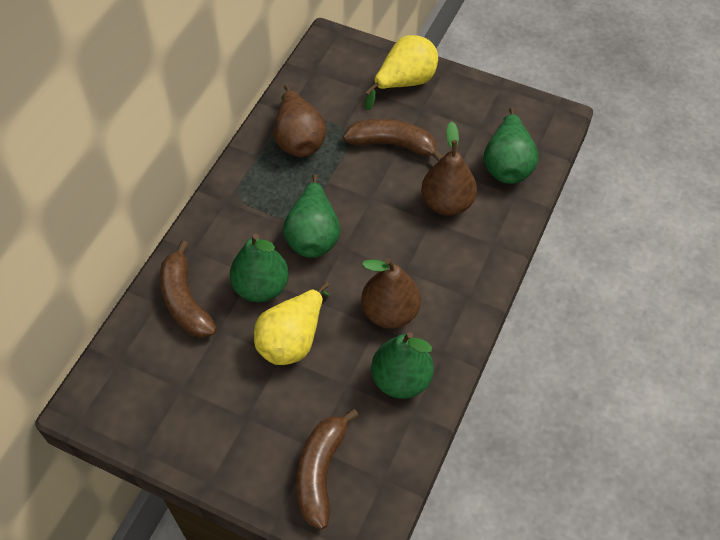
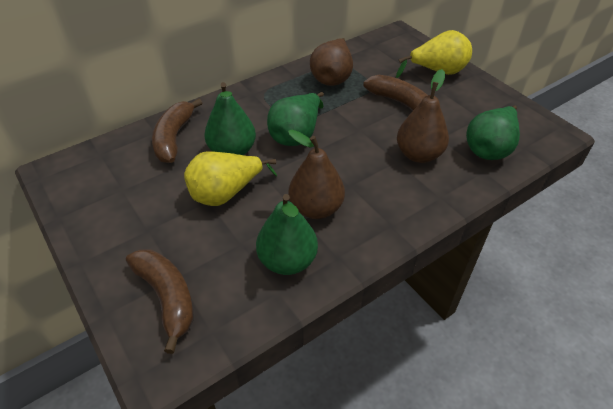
camera: 30 degrees right, 10 degrees down
brown banana [296,408,358,530] -> brown banana turned 105 degrees clockwise [126,249,193,354]

